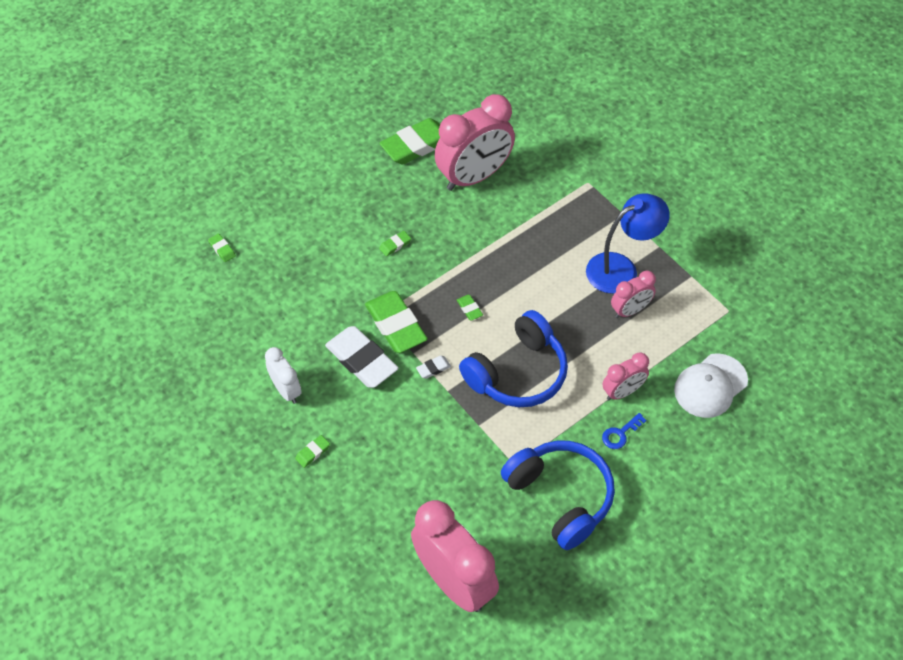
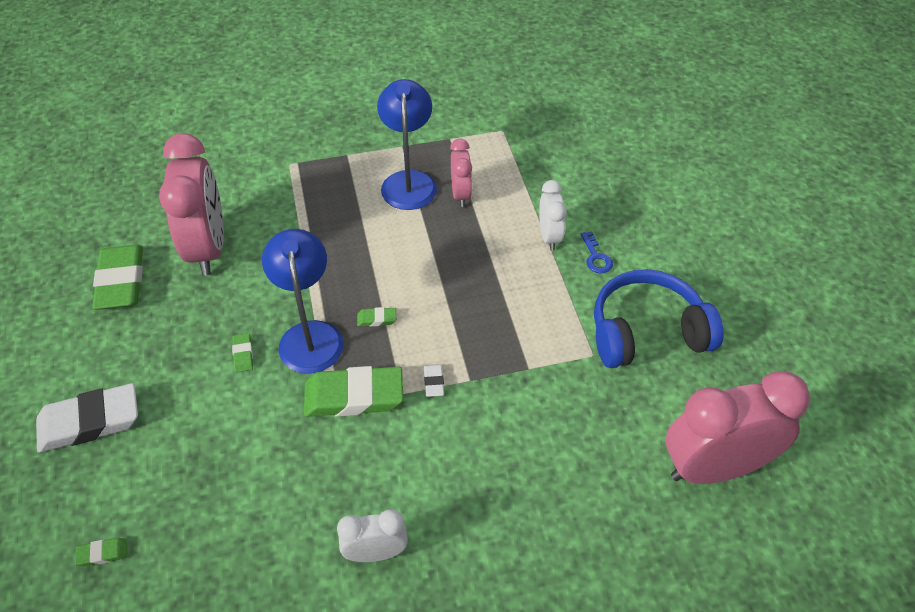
camera: 65 degrees left, 5 degrees down
green eraser [295,435,330,468] -> none
white eraser [325,326,399,388] -> white eraser moved to [36,383,138,452]
blue headphones [459,310,568,407] -> none
pink clock [603,352,649,400] -> white clock [539,180,567,251]
white cap [674,353,748,418] -> none
none -> blue lamp [262,229,344,374]

